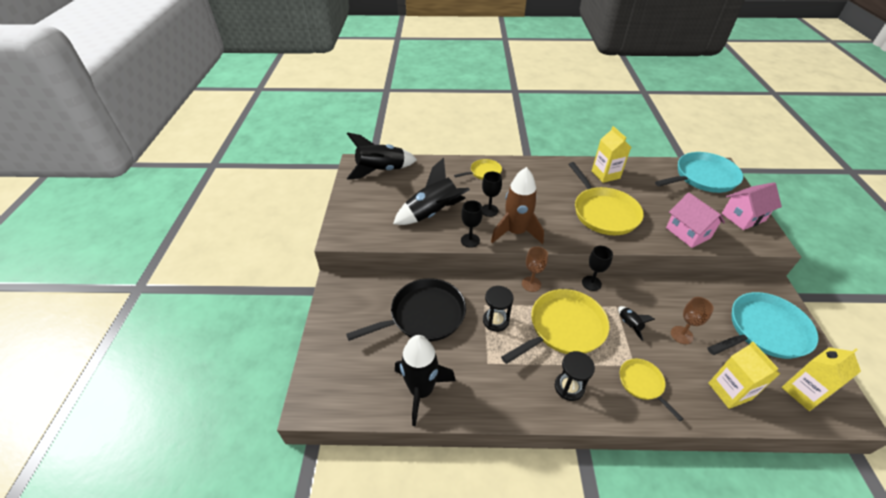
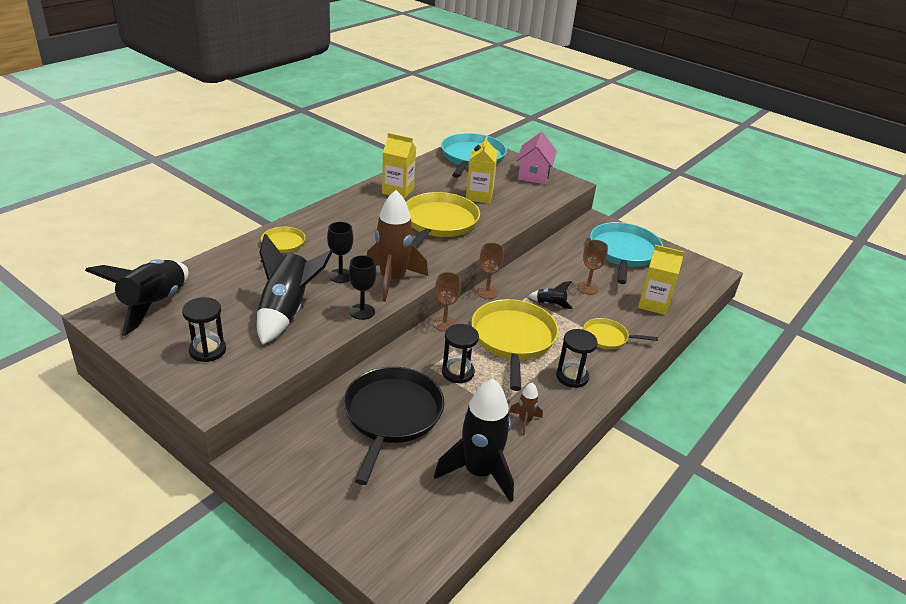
camera: 55 degrees left, 10 degrees down
yellow pan [568,162,644,235] -> yellow pan turned 90 degrees counterclockwise [406,192,480,248]
black goblet [582,246,613,291] -> brown goblet [476,243,504,299]
pink house [666,193,725,248] -> none
yellow carton [782,347,861,411] -> yellow carton moved to [466,136,498,204]
none -> black hourglass [182,297,226,362]
none -> brown rocket [509,382,543,435]

